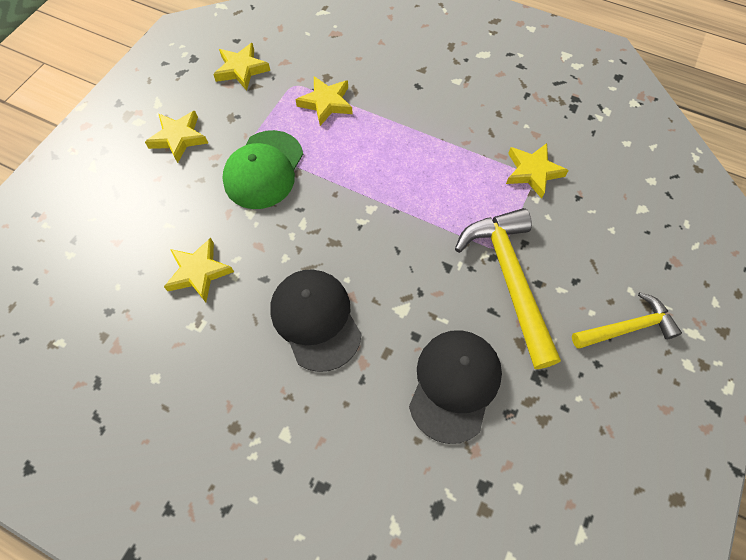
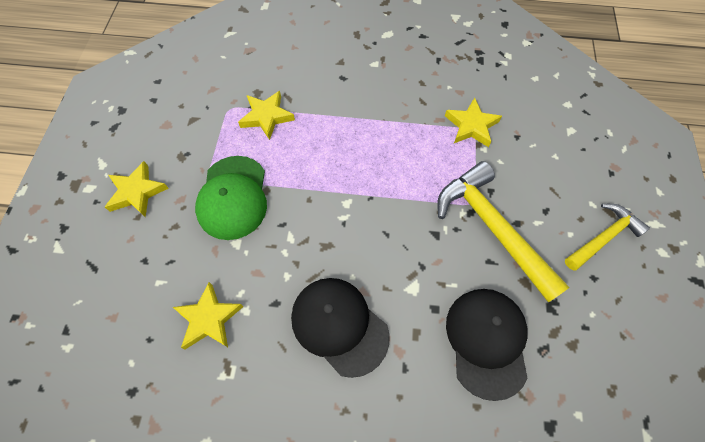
camera: 20 degrees left, 0 degrees up
yellow star [213,43,270,91] -> none

